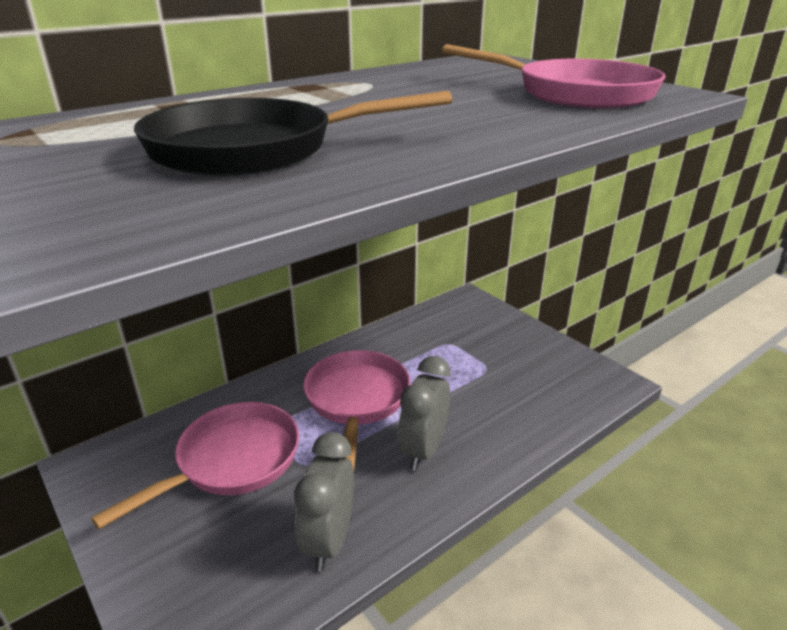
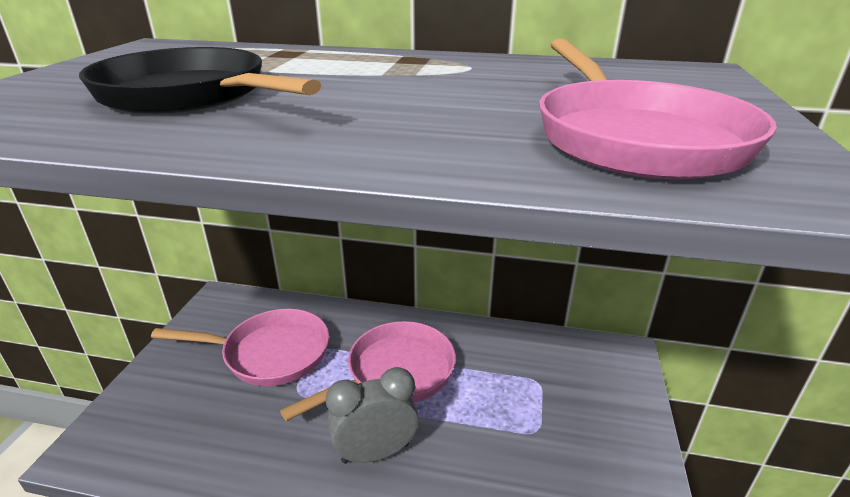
camera: 50 degrees right, 0 degrees up
grey clock [294,432,354,571] -> none

